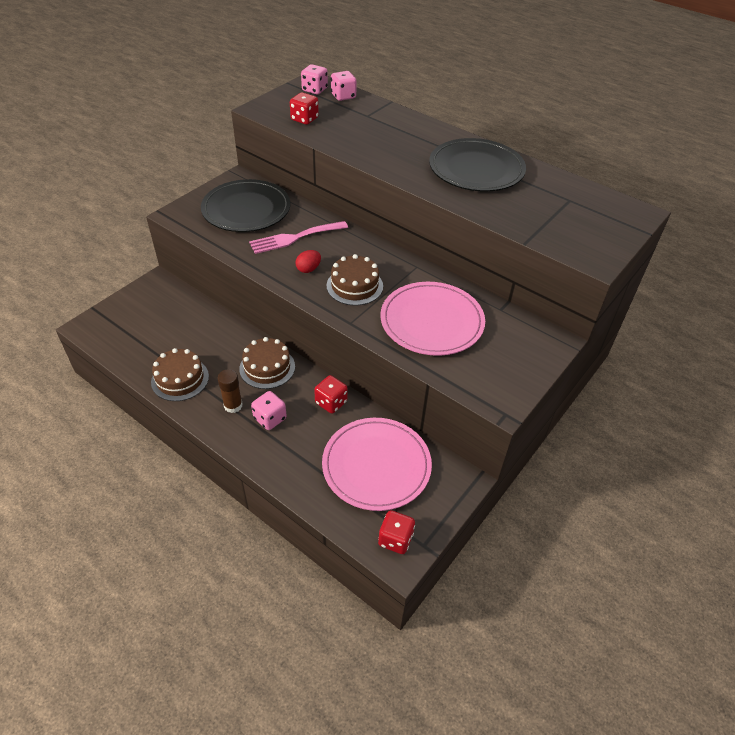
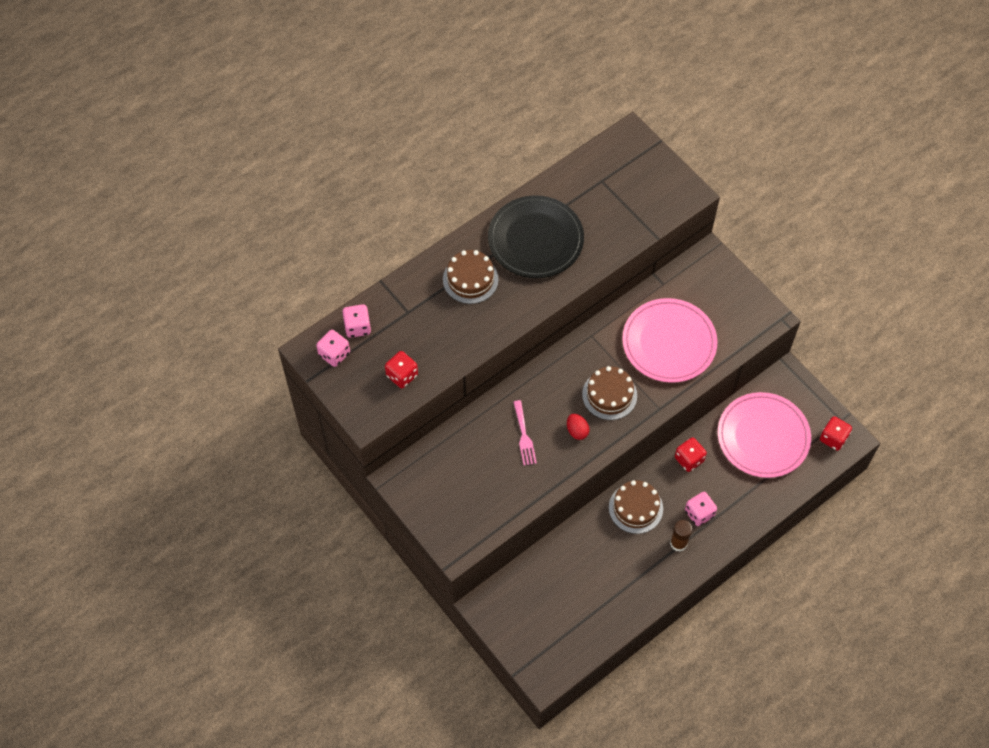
camera: 75 degrees left, 15 degrees up
brown cake [151,348,209,401] -> brown cake moved to [443,250,498,304]
black plate [201,179,290,232] -> none
pink fork [249,221,348,254] -> pink fork [513,400,537,465], size x0.67

